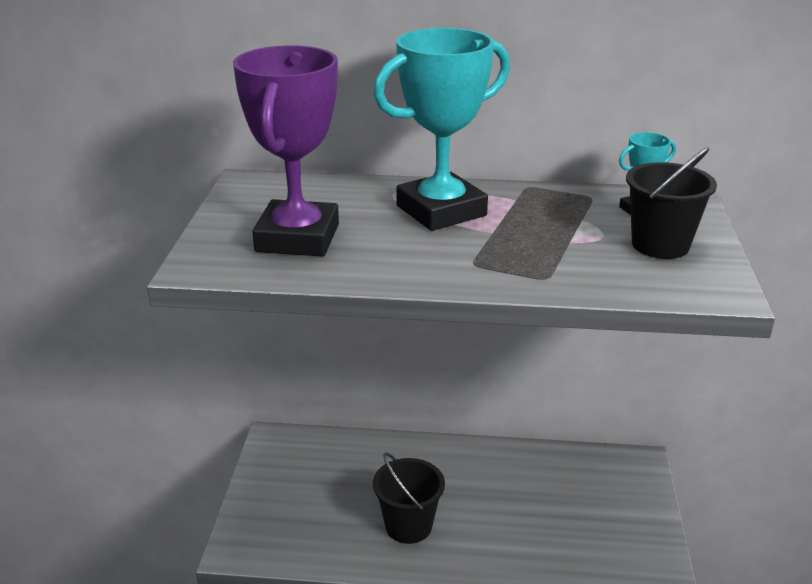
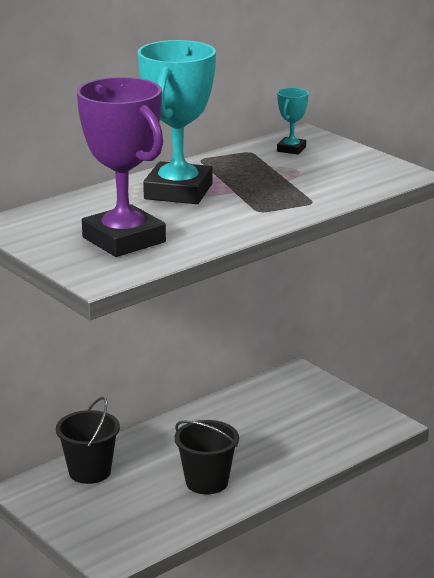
camera: 45 degrees left, 5 degrees down
black bucket [626,148,717,259] -> black bucket moved to [56,397,120,484]

